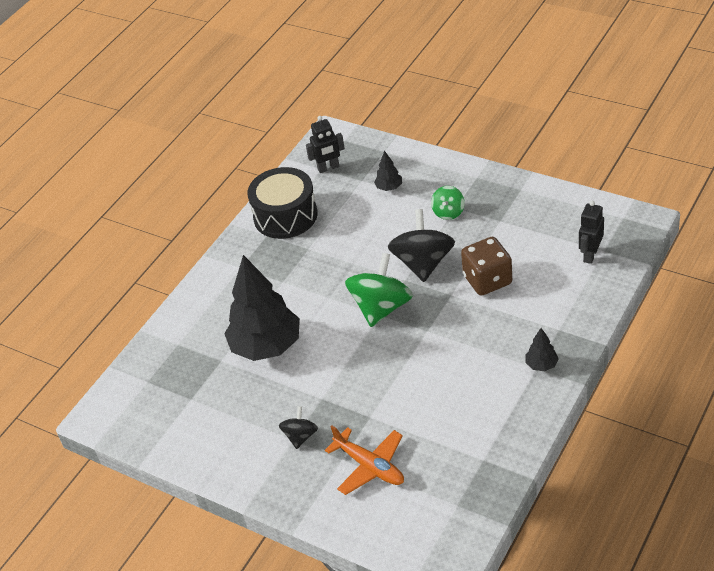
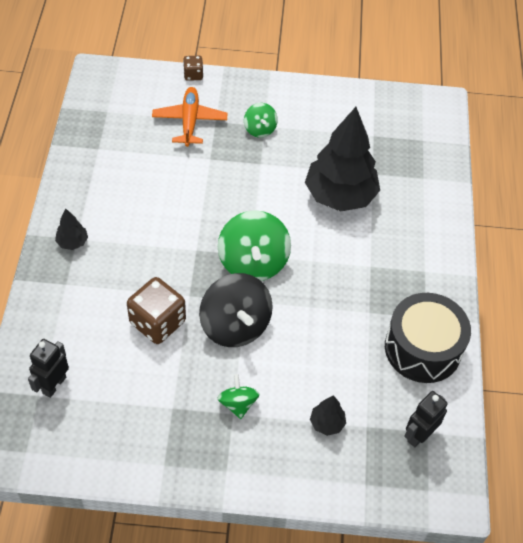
camera: 145 degrees right, 10 degrees up
black spinning top [279,406,318,449] -> green spinning top [244,103,278,138]
orange plane [325,425,404,495] -> orange plane turned 75 degrees clockwise [152,87,227,147]
black robot [579,201,604,264] -> black robot turned 150 degrees counterclockwise [28,339,69,398]
none -> brown dice [183,56,203,81]

